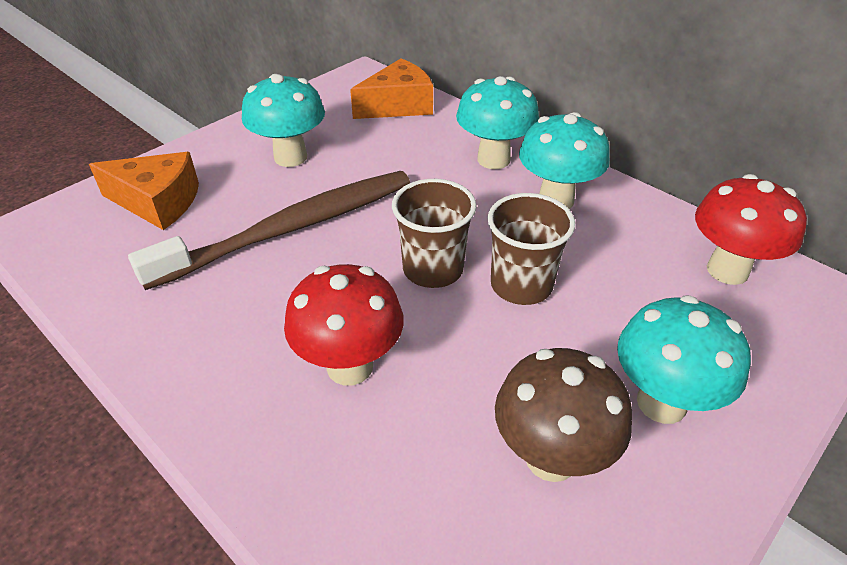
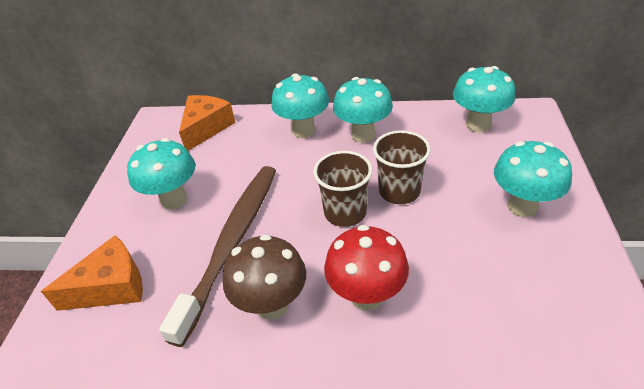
camera: 35 degrees left, 0 degrees up
brown mushroom [495,348,632,482] -> brown mushroom moved to [223,234,306,320]
red mushroom [695,174,807,285] -> turquoise mushroom [453,66,515,132]

